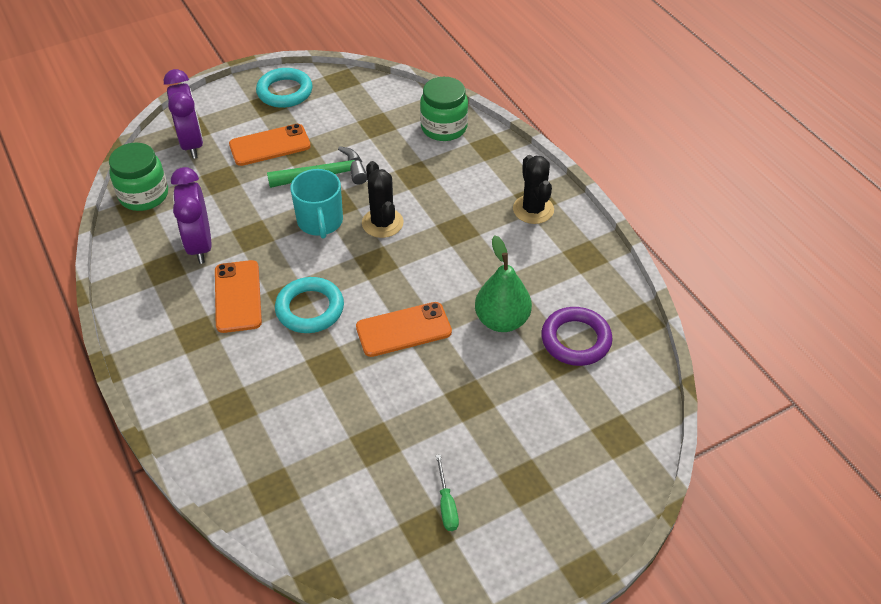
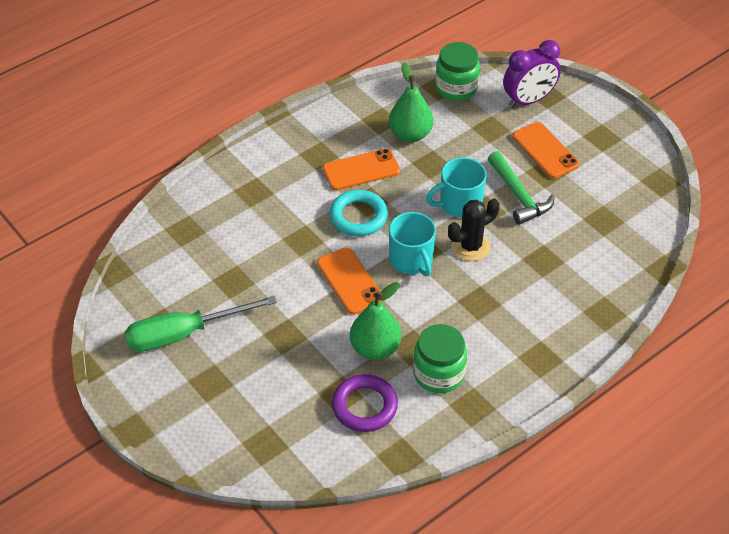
camera: 80 degrees right, 0 degrees up
purple clock [171,167,212,264] -> green pear [389,63,433,142]
turquoise ring [256,68,313,108] -> none
green jar [420,77,468,141] -> green jar moved to [413,324,467,393]
green screwdriver [436,454,459,531] -> green screwdriver [125,296,277,352], size x2.30
black cactus [513,155,554,224] -> none
none -> turquoise mug [389,212,436,276]

